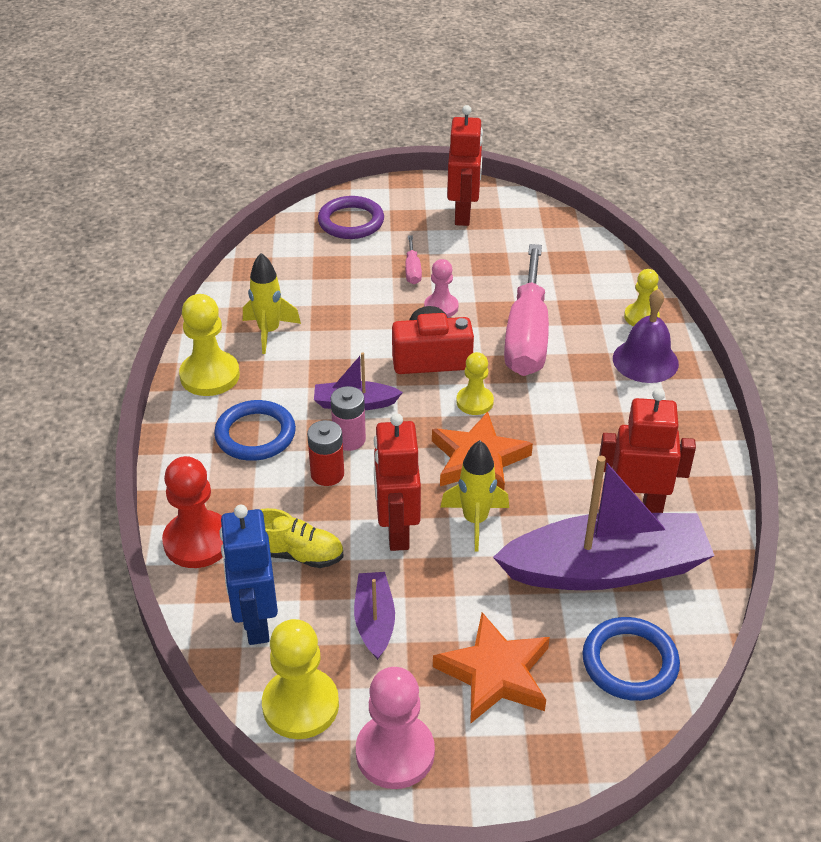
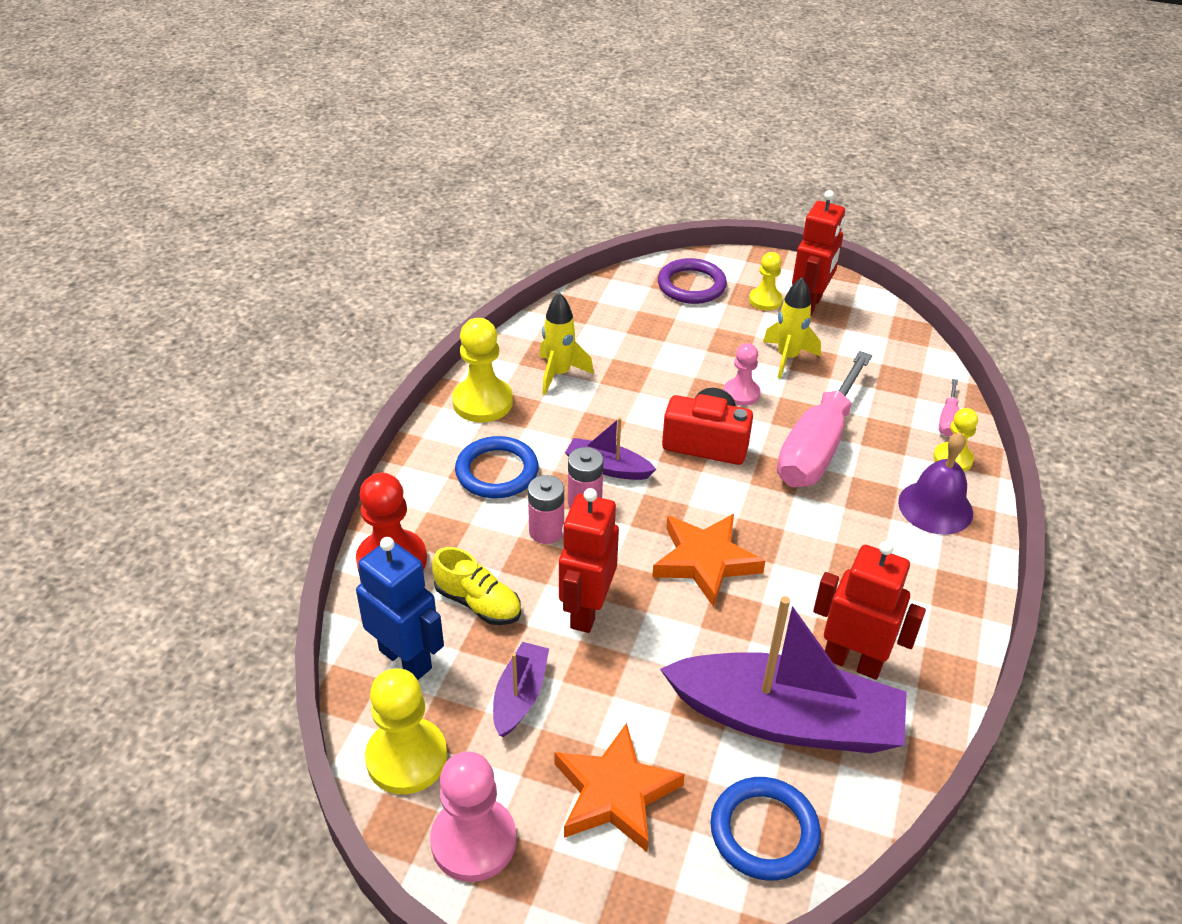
camera: 20 degrees right, 0 degrees up
blue robot [219,505,278,645] -> blue robot turned 120 degrees clockwise [356,537,444,680]
red battery [307,420,344,486] -> pink battery [528,475,564,544]
pink screwdriver [405,235,422,284] -> pink screwdriver moved to [939,379,959,436]
yellow rocket [440,440,509,551] -> yellow rocket moved to [763,277,821,379]
yellow pawn [456,352,494,415] -> yellow pawn moved to [749,252,783,310]

